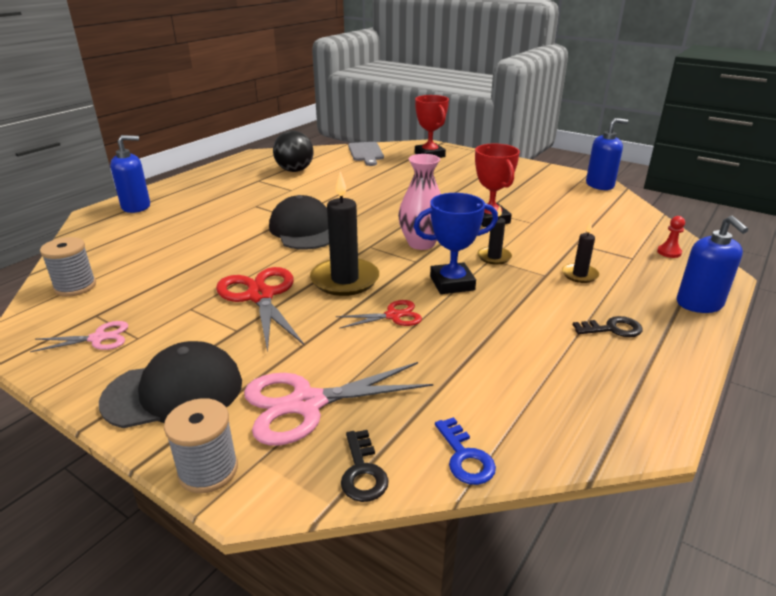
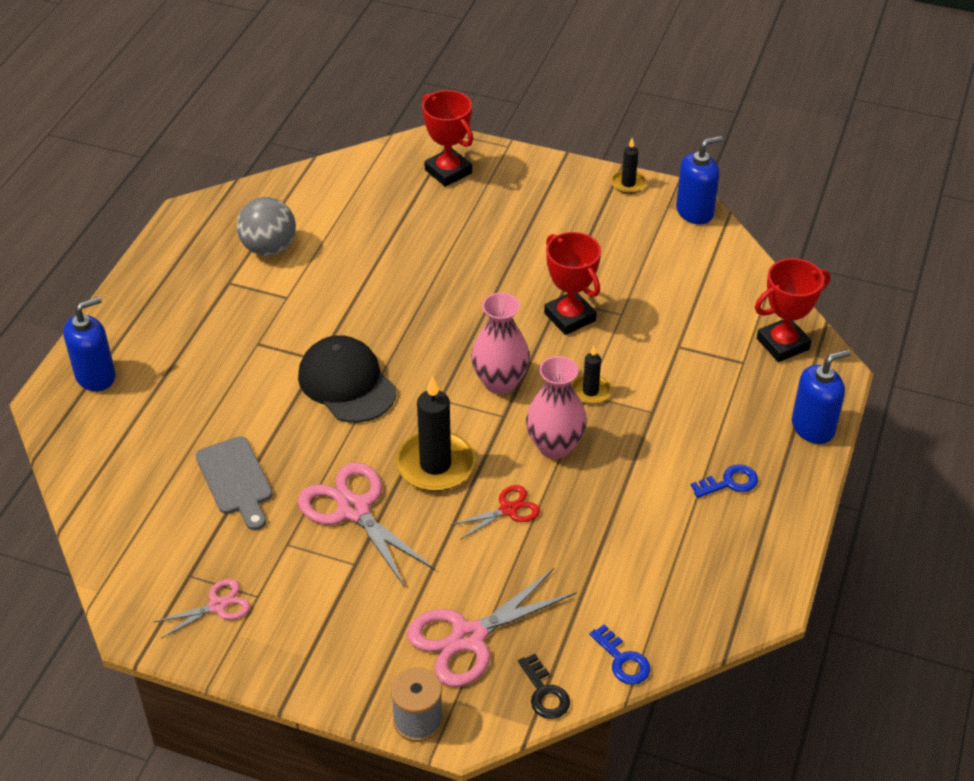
camera: 15 degrees left, 15 degrees up
grey spool [40,237,96,297] -> none
black cap [99,341,242,428] -> none
red scissors [216,267,304,352] -> pink scissors [298,462,436,587]
black ball [273,131,314,172] -> grey ball [237,197,296,256]
grey cutting board [348,142,384,166] -> grey cutting board moved to [196,436,273,530]
blue trophy [414,193,498,294] -> pink vase [526,356,587,459]
black candle [562,221,599,283] -> black candle moved to [611,138,646,194]
black key [573,316,642,337] -> blue key [691,464,758,498]
red pawn [657,216,685,258] -> red trophy [755,258,830,362]
blue soap dispenser [677,216,748,313] -> blue soap dispenser turned 90 degrees counterclockwise [792,349,850,444]

